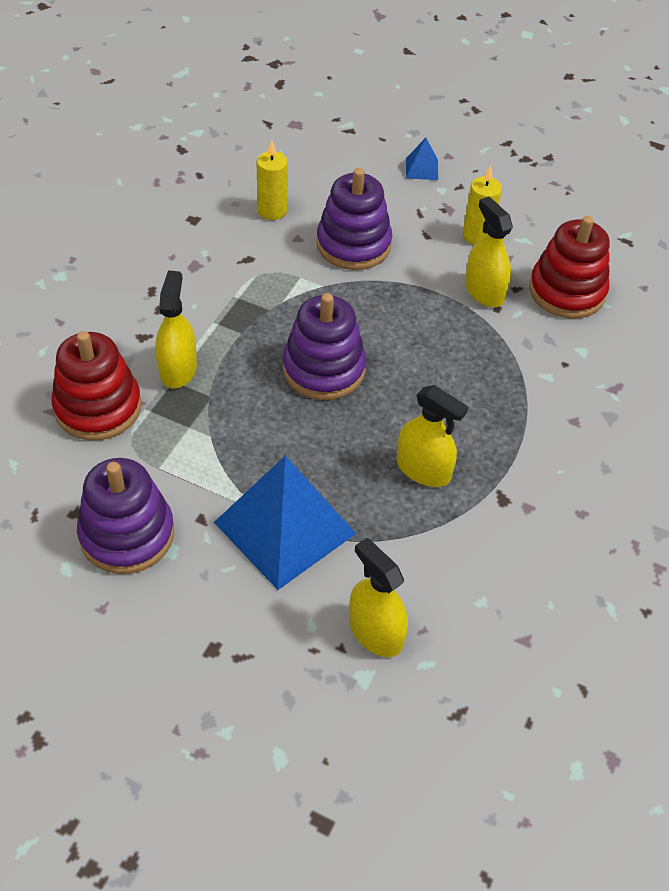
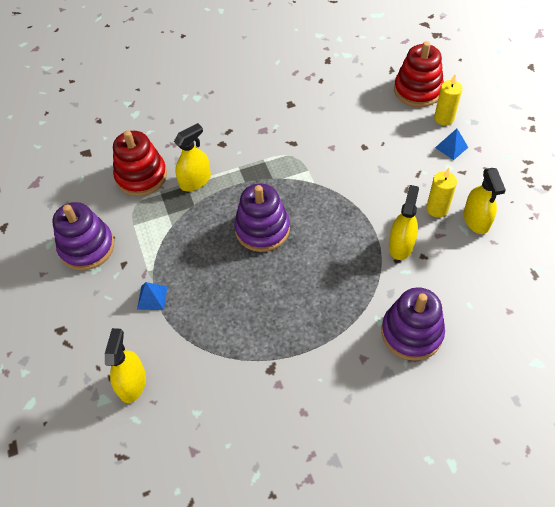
camera: 50 degrees right, 5 degrees up
blue pyramid [214,455,356,590] -> blue pyramid [137,282,167,310], size x0.42
yellow candle [256,140,288,220] -> yellow candle moved to [434,75,463,126]
purple stacking toy [316,168,392,270] -> purple stacking toy moved to [381,287,445,361]
yellow spray bottle [397,385,468,487] -> yellow spray bottle moved to [464,168,506,234]
red stacking toy [529,216,610,319] -> red stacking toy moved to [394,41,444,107]

